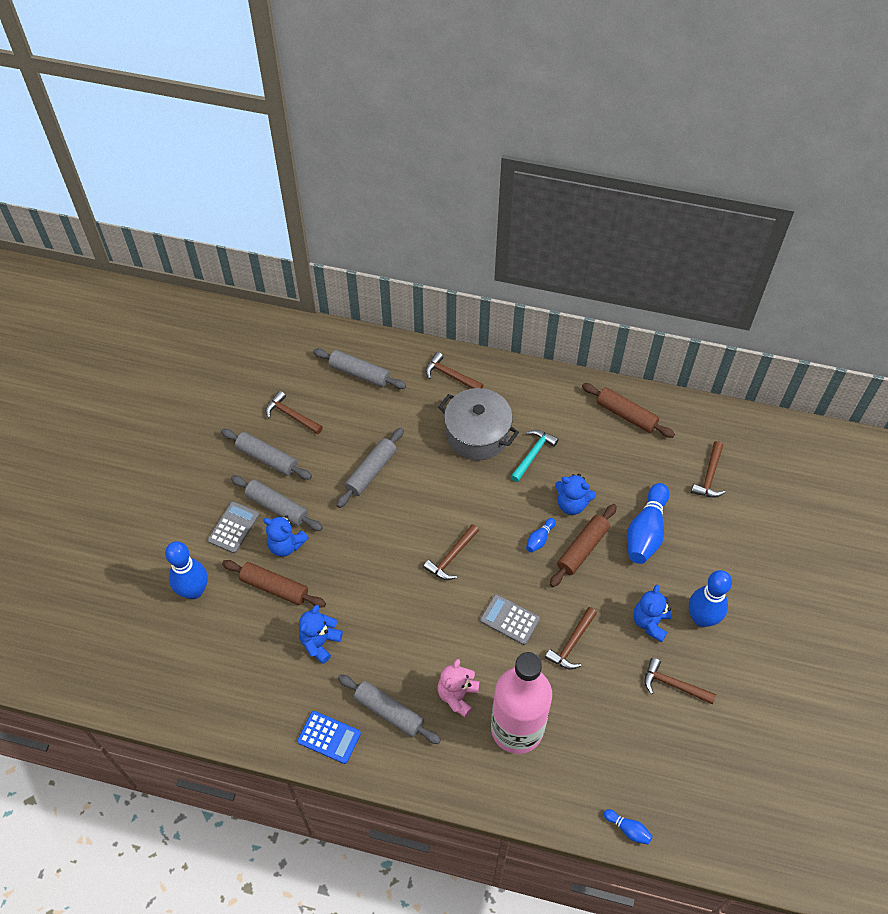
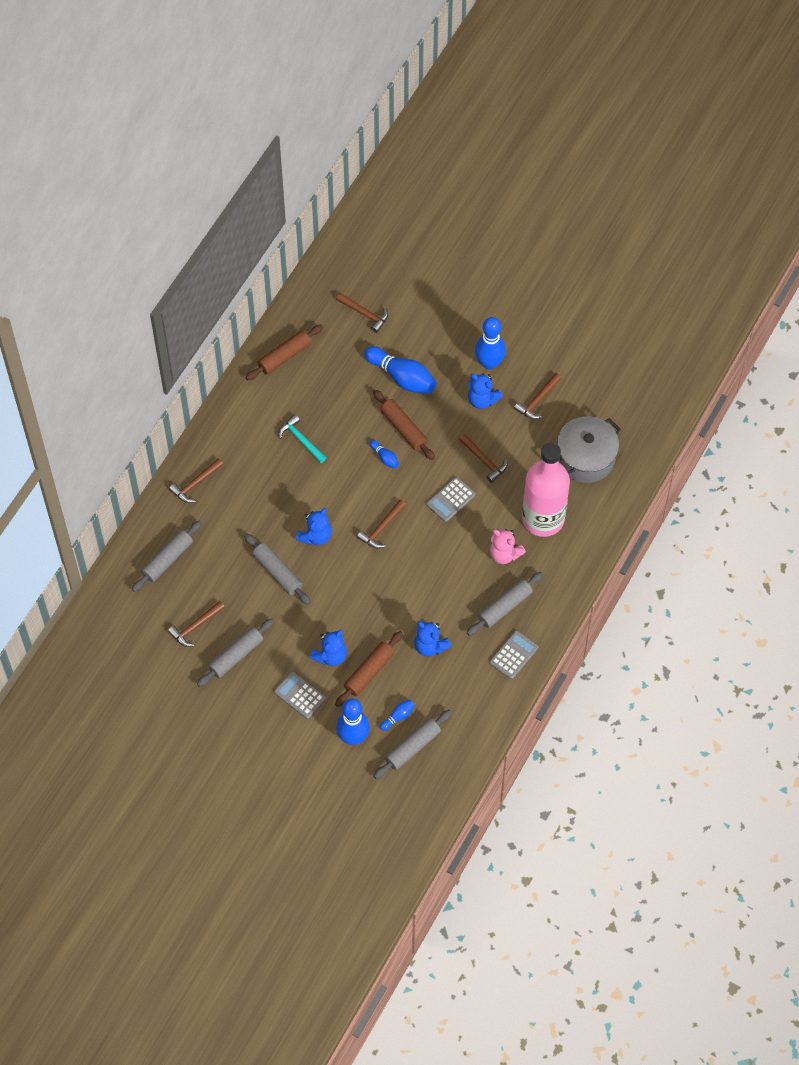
camera: 75 degrees left, 5 degrees up
grey rolling pin [231,475,323,531] -> grey rolling pin moved to [374,710,452,779]
blue calculator [297,711,361,764] -> grey calculator [489,630,538,679]
brown hammer [423,524,479,580] -> brown hammer turned 75 degrees clockwise [357,500,406,548]
grey pot [438,388,519,461] -> grey pot moved to [557,416,621,483]
blue teddy bear [555,474,596,515] -> blue teddy bear moved to [296,508,332,545]
blue bowling pin [604,809,653,845] -> blue bowling pin moved to [380,700,415,731]

